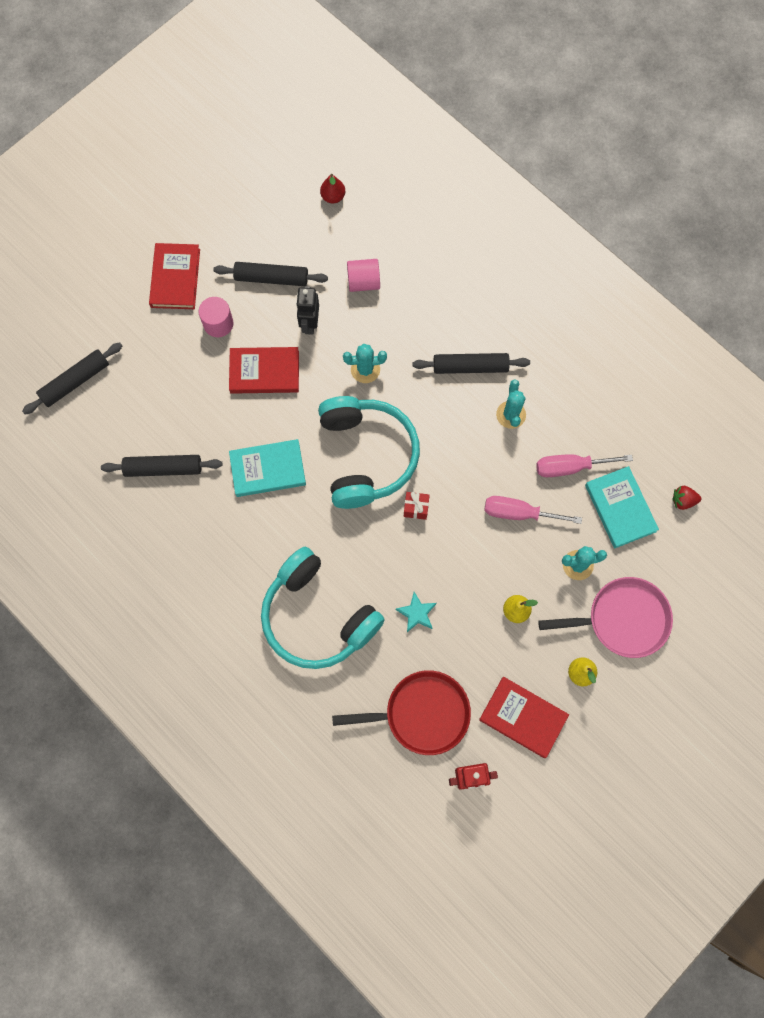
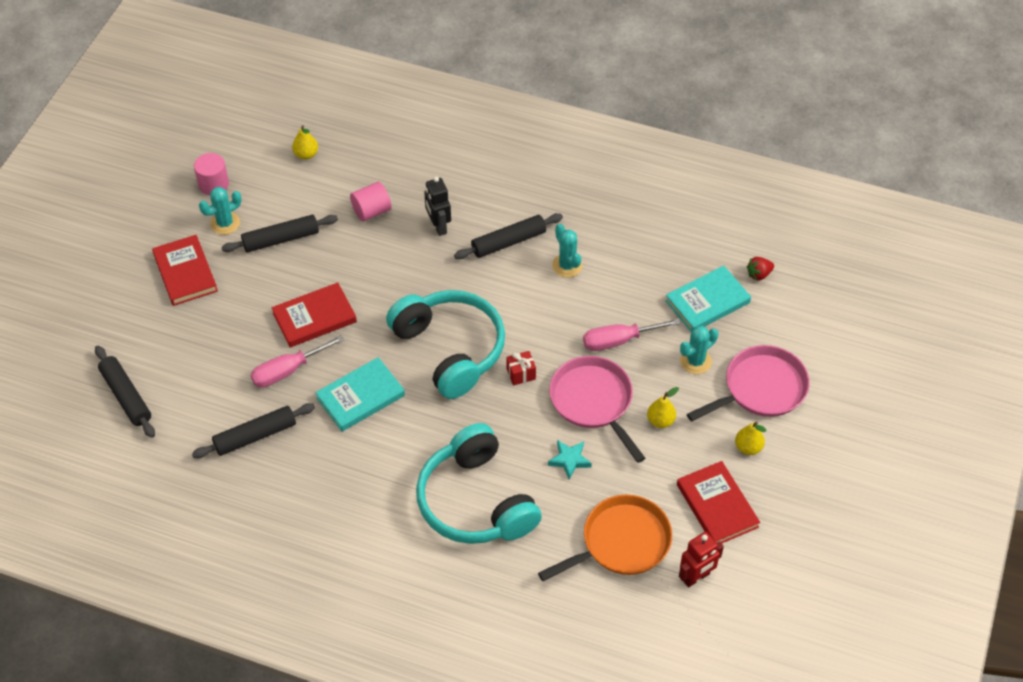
camera: 25 degrees left, 20 degrees down
black rolling pin [22,343,122,414] -> black rolling pin turned 60 degrees counterclockwise [95,346,155,438]
pink cylinder [199,297,234,337] -> pink cylinder moved to [194,153,229,195]
turquoise headphones [261,547,385,669] -> turquoise headphones turned 45 degrees clockwise [416,423,542,544]
black robot [296,286,319,335] -> black robot moved to [424,177,451,236]
red pear [320,174,345,204] -> yellow pear [292,125,318,160]
red pan [332,670,471,755] -> orange pan [538,495,672,581]
turquoise cactus [343,344,387,383] -> turquoise cactus moved to [199,187,242,235]
red book [479,677,569,758] -> red book turned 60 degrees clockwise [677,461,760,543]
pink screwdriver [536,454,633,477] -> pink screwdriver moved to [251,335,344,388]
turquoise book [585,466,659,548] -> turquoise book turned 75 degrees counterclockwise [665,265,751,332]
none -> pink pan [549,356,645,463]

